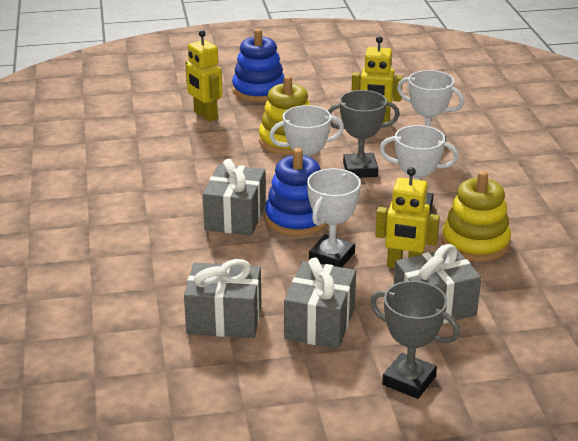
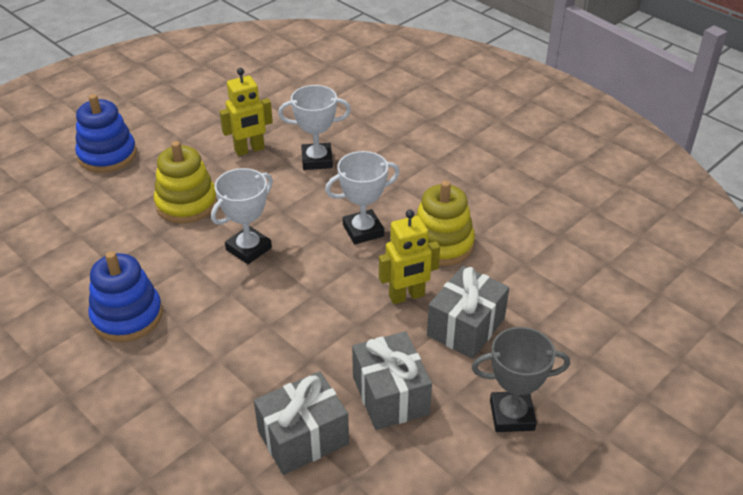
camera: 35 degrees left, 10 degrees up
yellow robot [185,30,222,122] -> none
grey gift [203,159,266,236] -> none
blue stacking toy [265,148,328,236] -> blue stacking toy moved to [88,251,163,342]
white trophy [307,168,361,267] -> none
grey trophy [328,90,400,178] -> none

